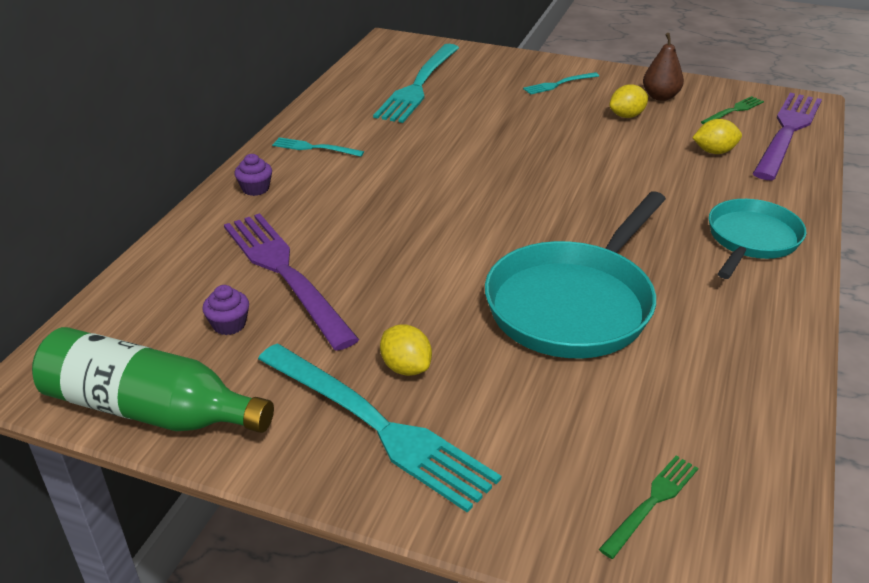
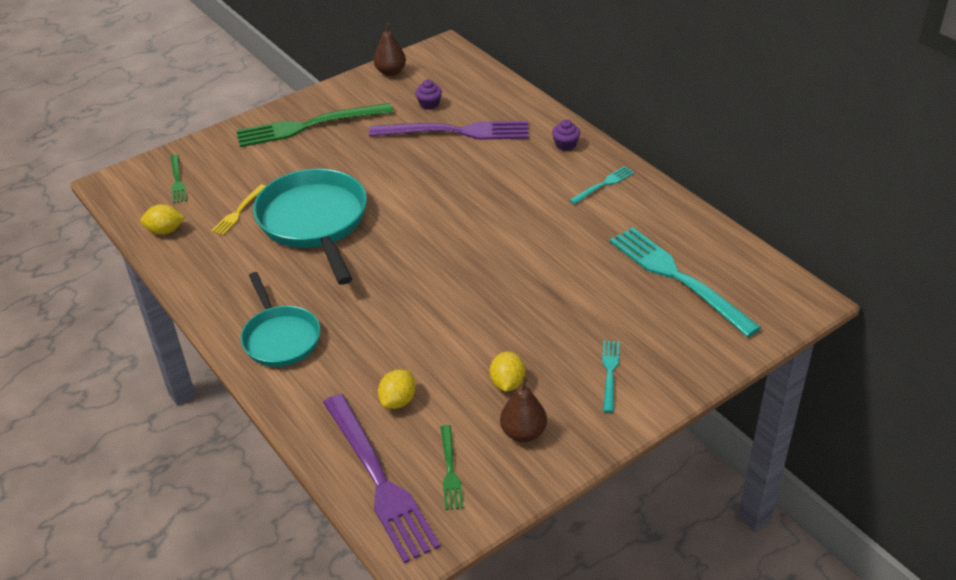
camera: 125 degrees right, 5 degrees up
green bottle [32,327,274,433] -> brown pear [374,23,406,76]
turquoise fork [258,344,501,513] -> green fork [236,103,393,147]
yellow lemon [380,324,432,376] -> yellow lemon moved to [141,204,185,235]
none -> yellow fork [212,184,265,235]

